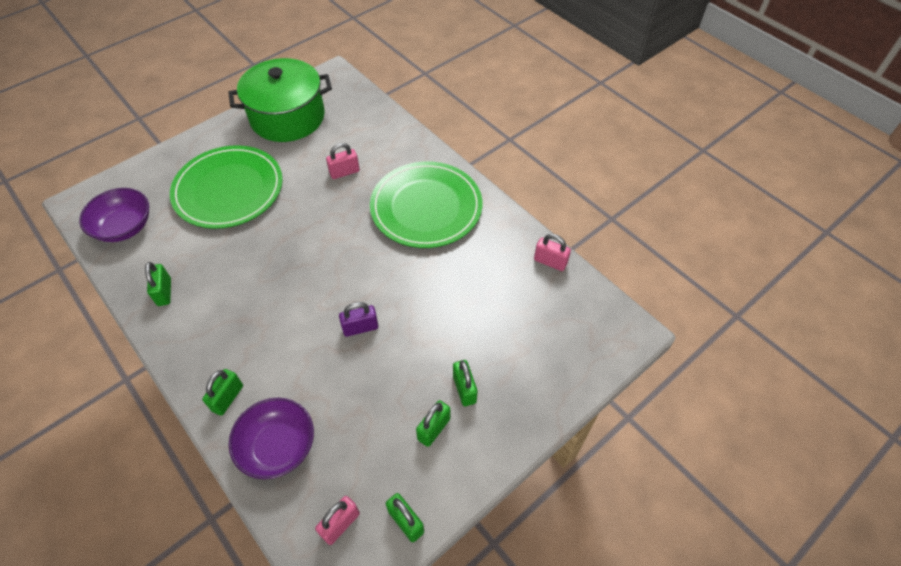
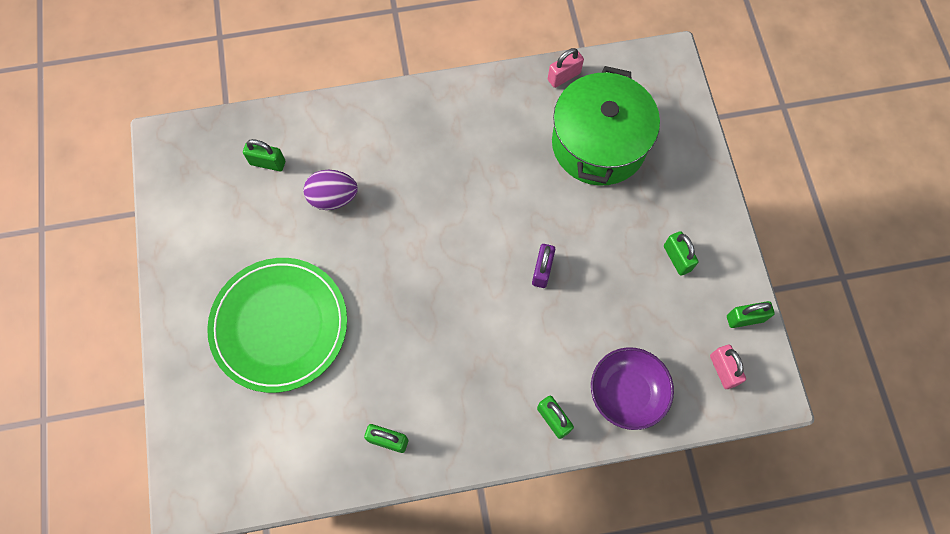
camera: 60 degrees left, 15 degrees up
purple bowl [79,188,149,242] -> none
green pot [228,58,332,142] -> green pot moved to [552,66,660,186]
pink padlock [326,143,360,179] -> purple egg [304,170,358,210]
green plate [370,161,482,248] -> none
green padlock [453,360,478,406] -> green padlock moved to [243,139,285,171]

